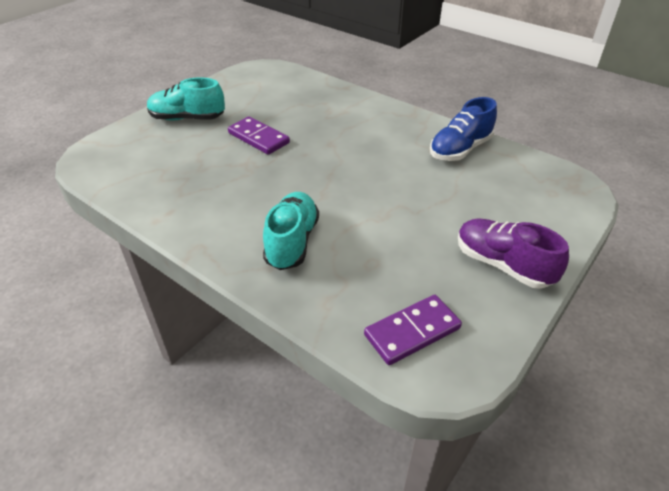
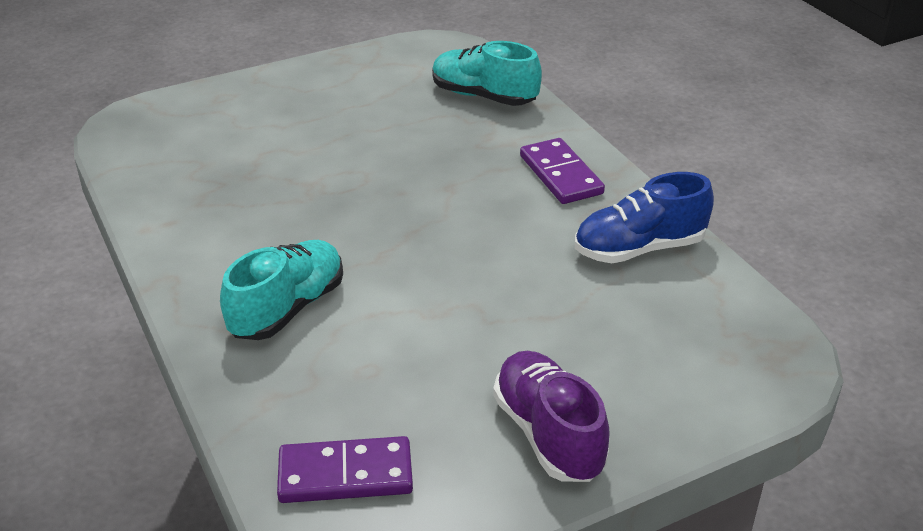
camera: 25 degrees right, 5 degrees down
turquoise shoe [147,77,225,121] -> turquoise shoe moved to [432,41,542,106]
purple domino [228,117,290,155] -> purple domino moved to [520,138,605,204]

